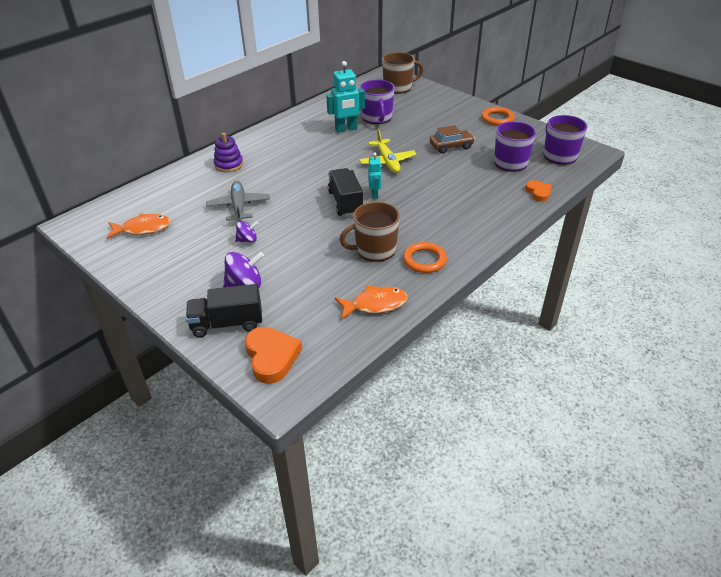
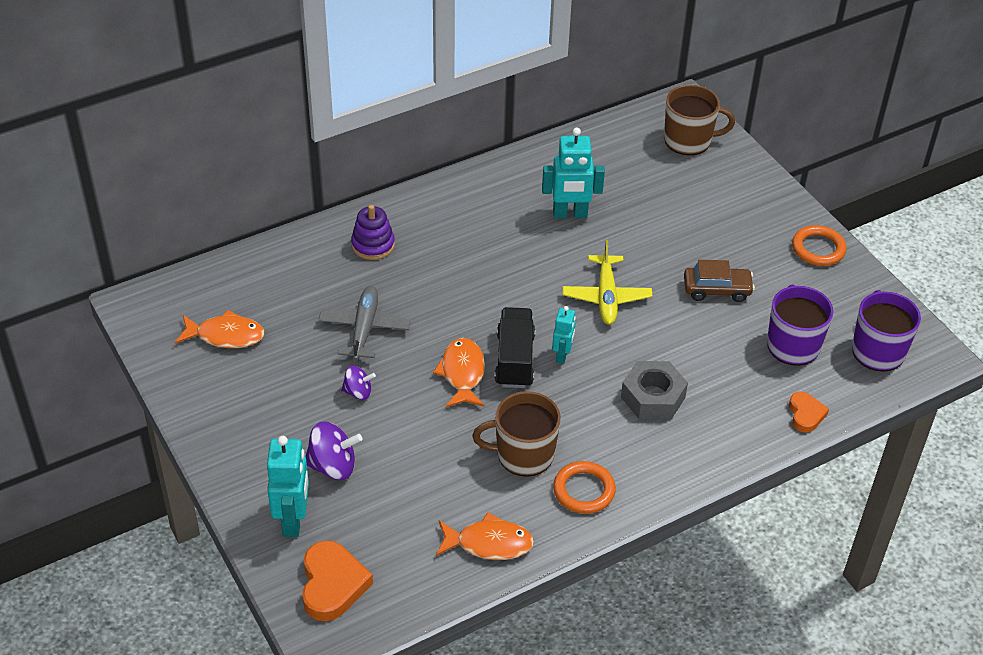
camera: 15 degrees right, 5 degrees up
black truck [186,284,262,338] -> turquoise robot [267,436,309,537]
purple mug [360,79,395,124] -> none
none -> orange fish [433,338,485,407]
none -> grey nut [621,361,688,420]

